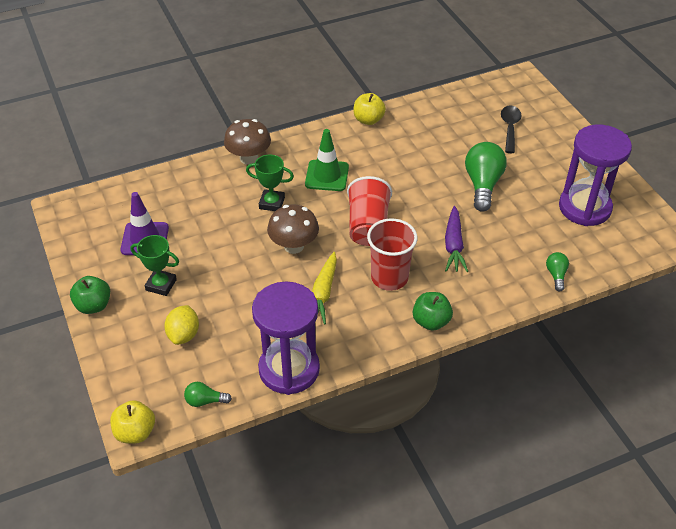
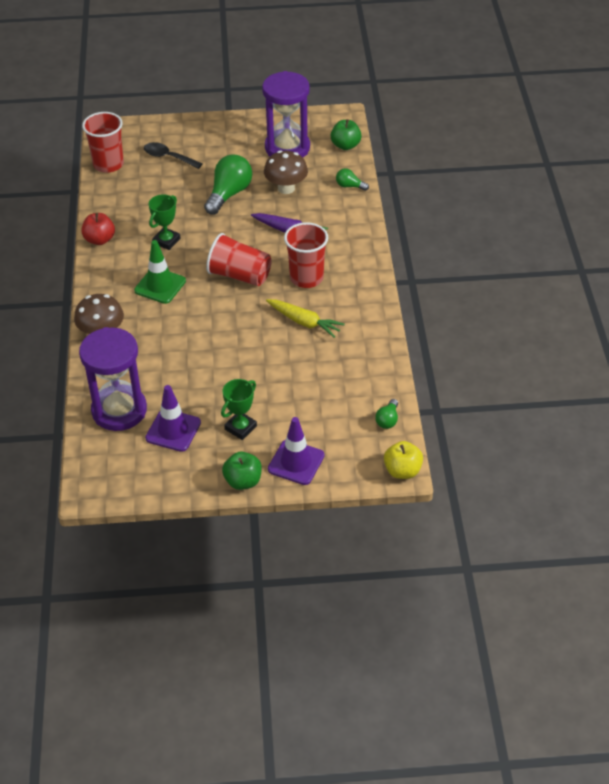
camera: 70 degrees left, 0 degrees up
yellow lemon [164,305,199,345] -> none
green trophy [246,154,294,211] -> green trophy moved to [149,194,181,250]
purple hourglass [252,282,320,395] -> purple hourglass moved to [79,327,147,431]
brown mushroom [267,204,319,254] -> brown mushroom moved to [264,150,308,194]
yellow apple [353,93,386,125] -> red apple [81,213,115,245]
green apple [413,292,453,331] -> green apple moved to [331,119,362,150]
green light bulb [465,142,507,212] -> green light bulb turned 90 degrees clockwise [204,154,252,215]
none -> red cup [82,112,124,173]
none -> purple traffic cone [268,417,324,485]

